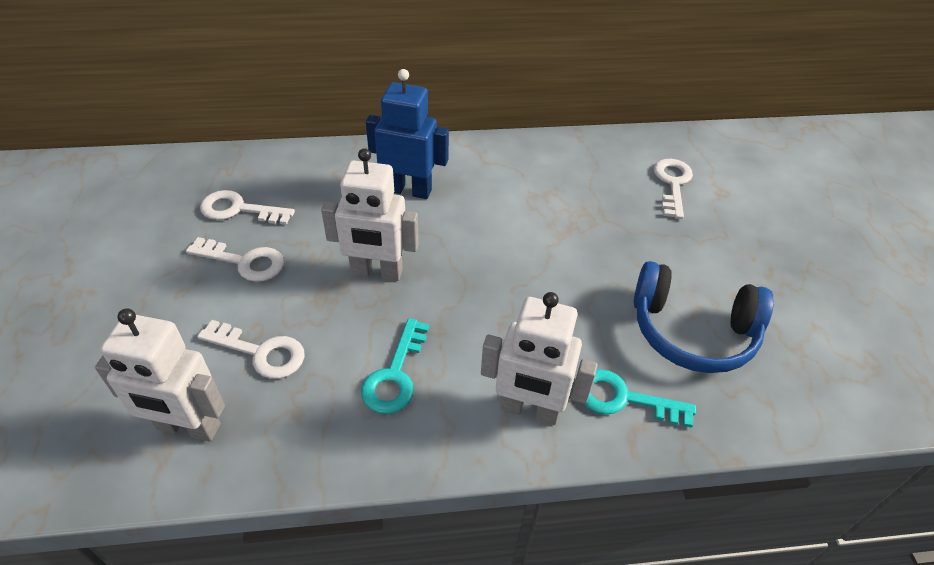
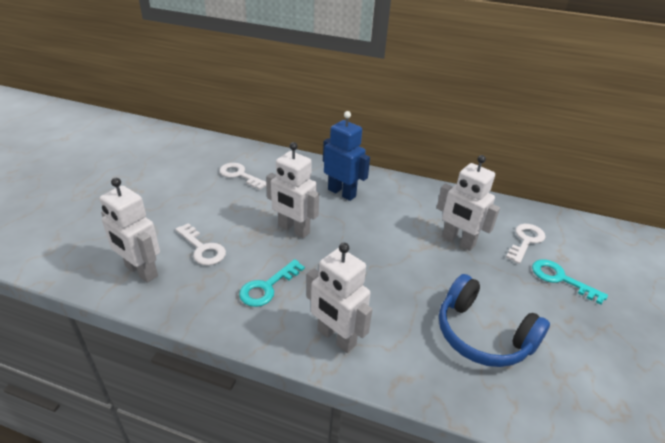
camera: 25 degrees right, 10 degrees down
white key [186,237,284,282] -> none
turquoise key [583,369,696,428] -> turquoise key moved to [532,259,608,305]
none -> white robot [437,155,500,251]

